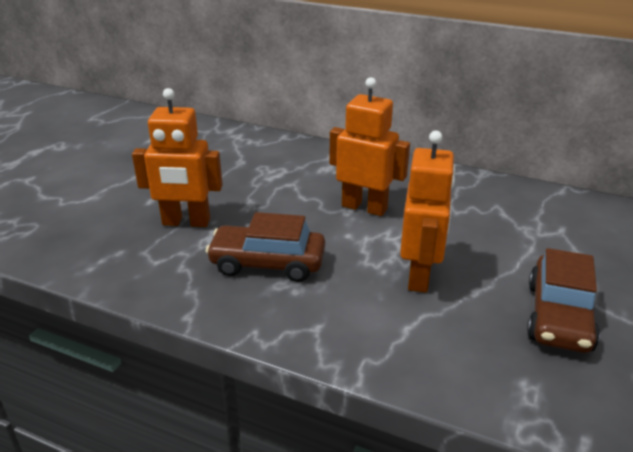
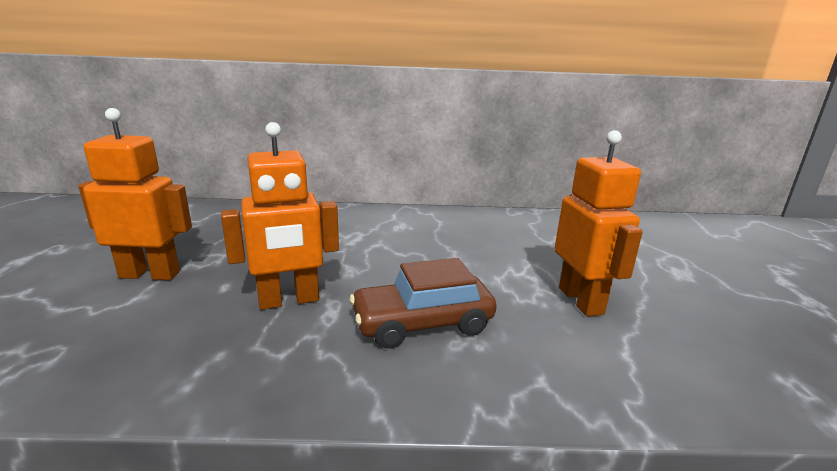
camera: 25 degrees left, 10 degrees down
orange robot [329,77,410,216] -> orange robot moved to [79,108,192,280]
brown car [527,248,600,353] -> none

